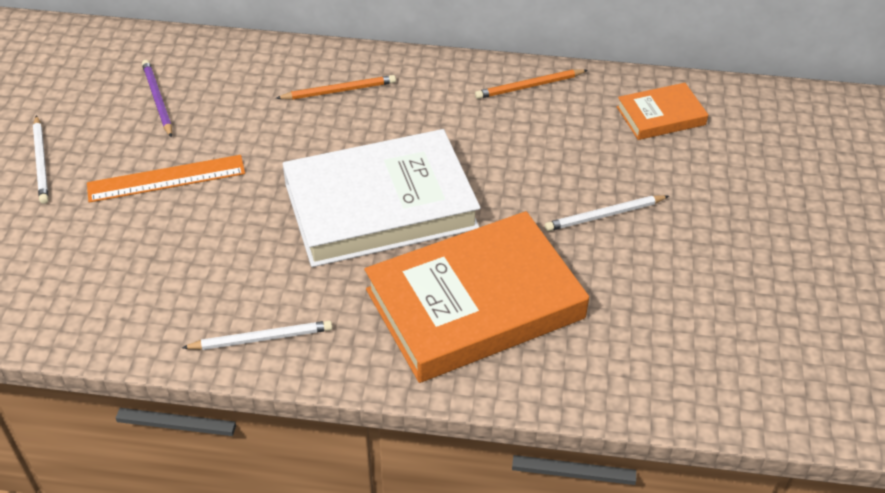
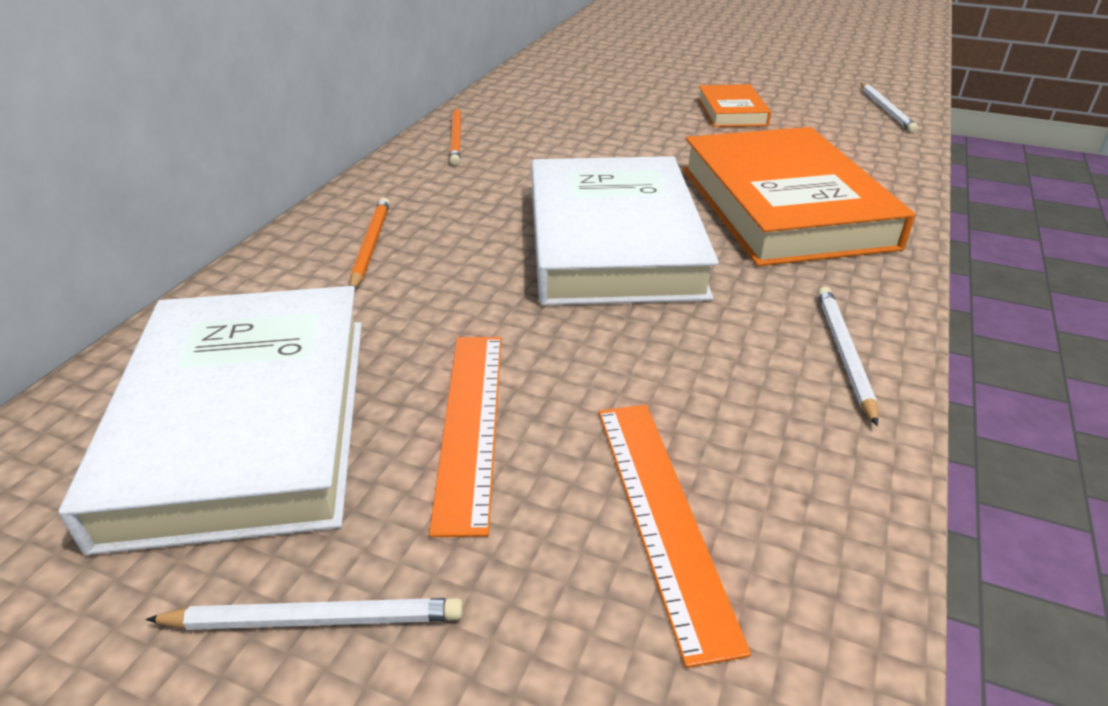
camera: 75 degrees left, 10 degrees down
purple pencil [142,60,172,138] -> white book [59,286,362,555]
white pencil [545,195,669,231] -> white pencil moved to [861,83,918,133]
orange book [617,83,708,140] -> orange book moved to [697,84,771,127]
none -> orange ruler [599,405,751,668]

